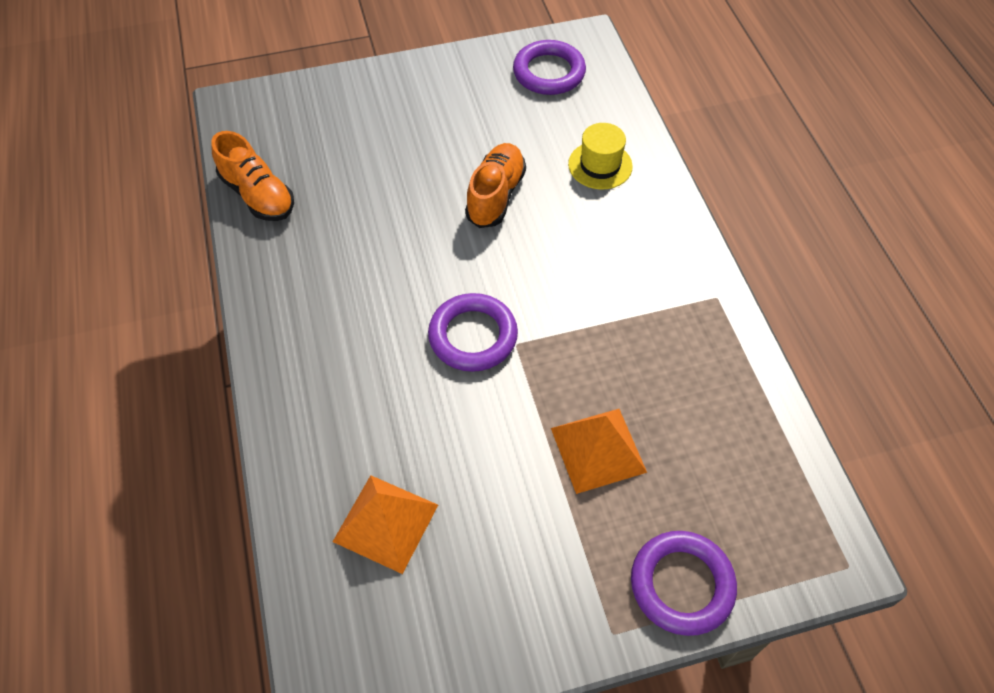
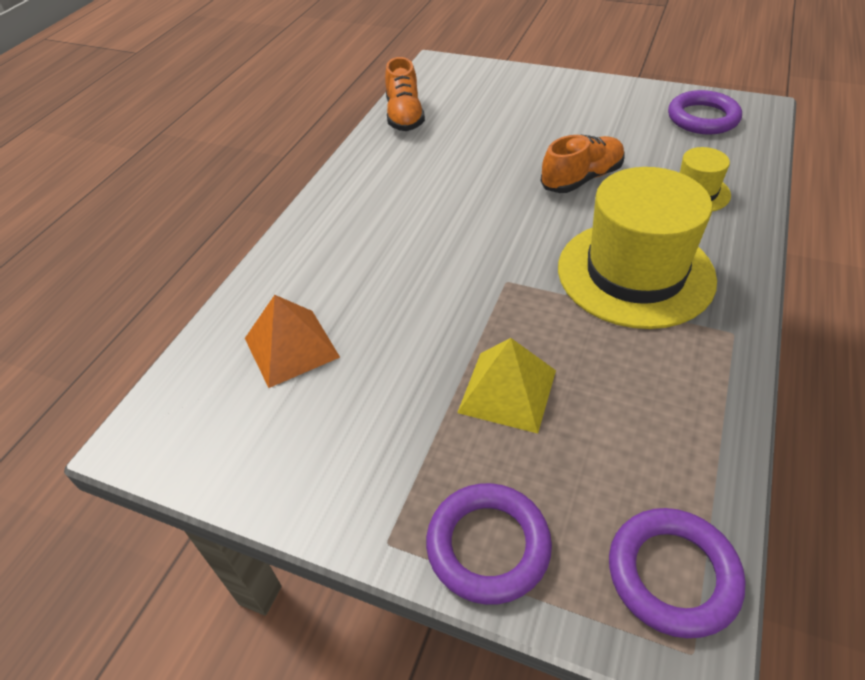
camera: 40 degrees right, 10 degrees down
purple ring [428,293,518,372] -> purple ring moved to [609,508,746,638]
orange pyramid [551,409,647,494] -> yellow pyramid [457,338,556,434]
none -> yellow hat [558,167,717,329]

